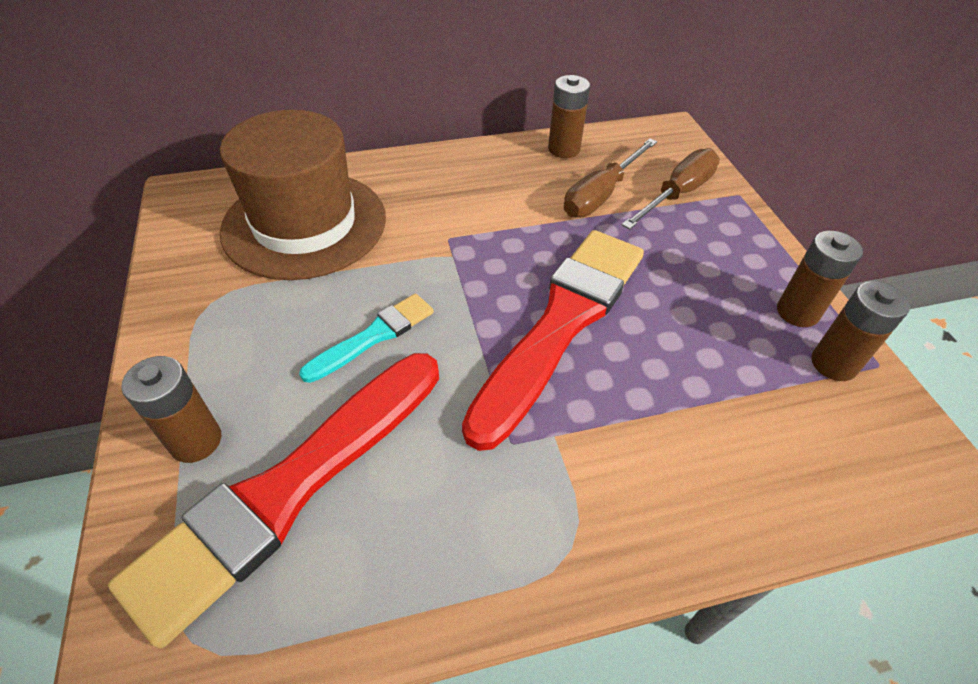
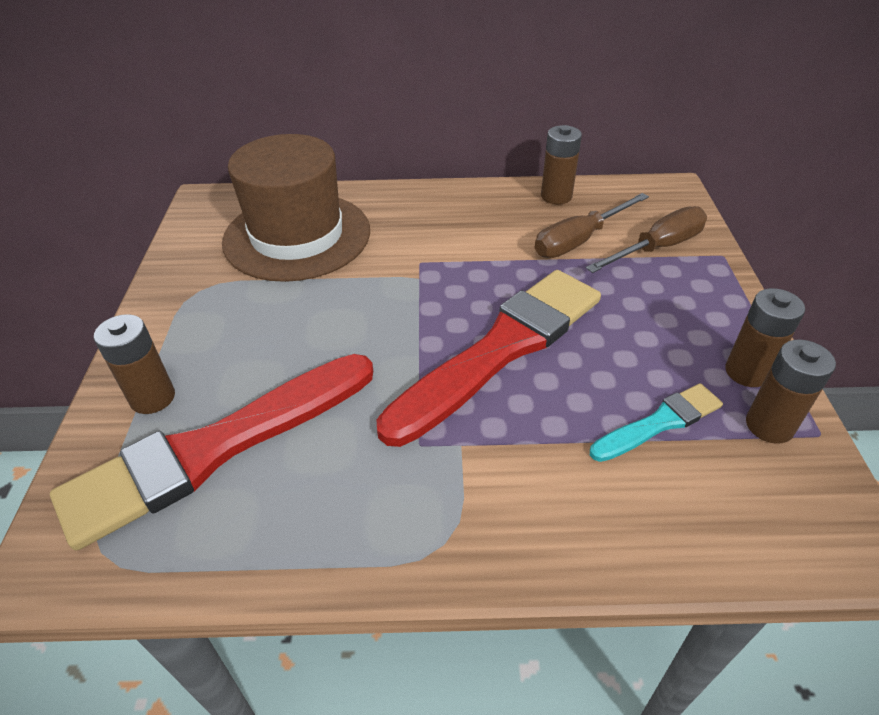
camera: 15 degrees right, 5 degrees down
turquoise brush [299,294,434,383] -> turquoise brush moved to [590,383,723,462]

